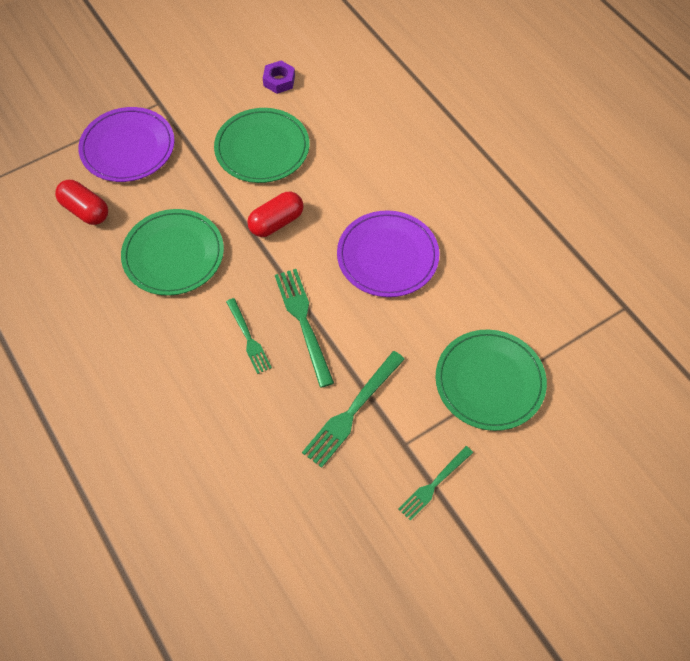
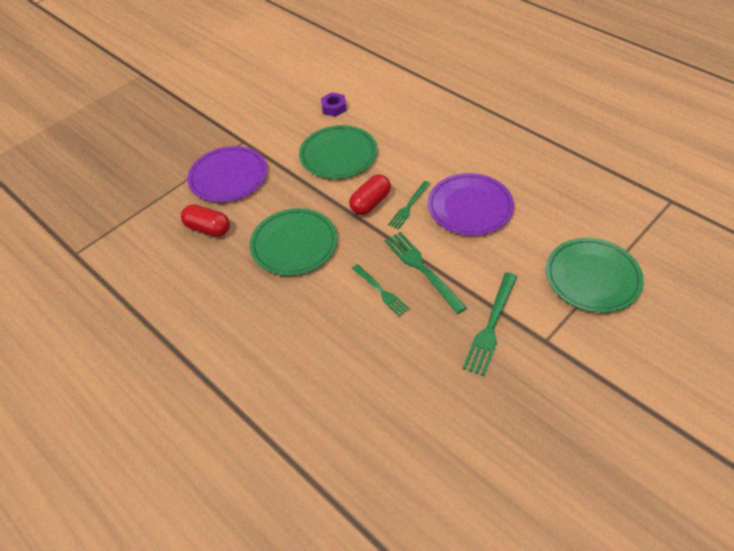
camera: 10 degrees left, 10 degrees down
green fork [398,446,473,521] -> green fork moved to [388,181,430,229]

